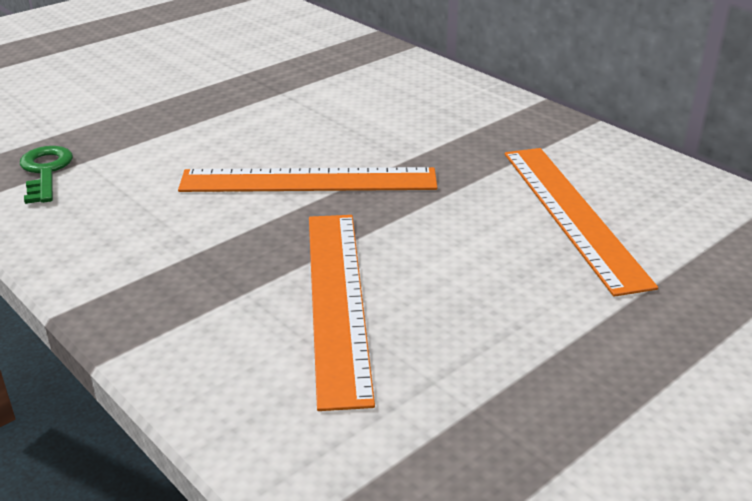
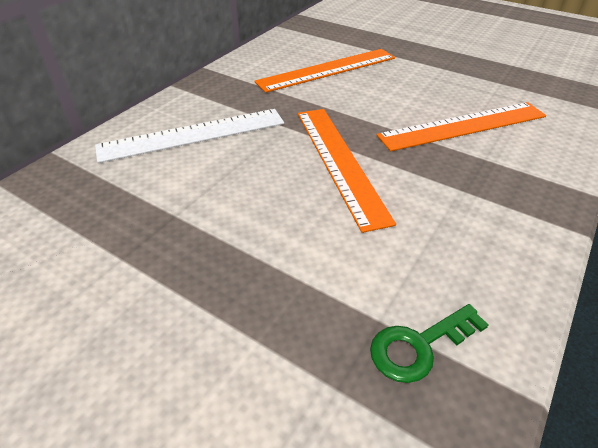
camera: 105 degrees left, 10 degrees up
none -> white ruler [95,109,284,163]

